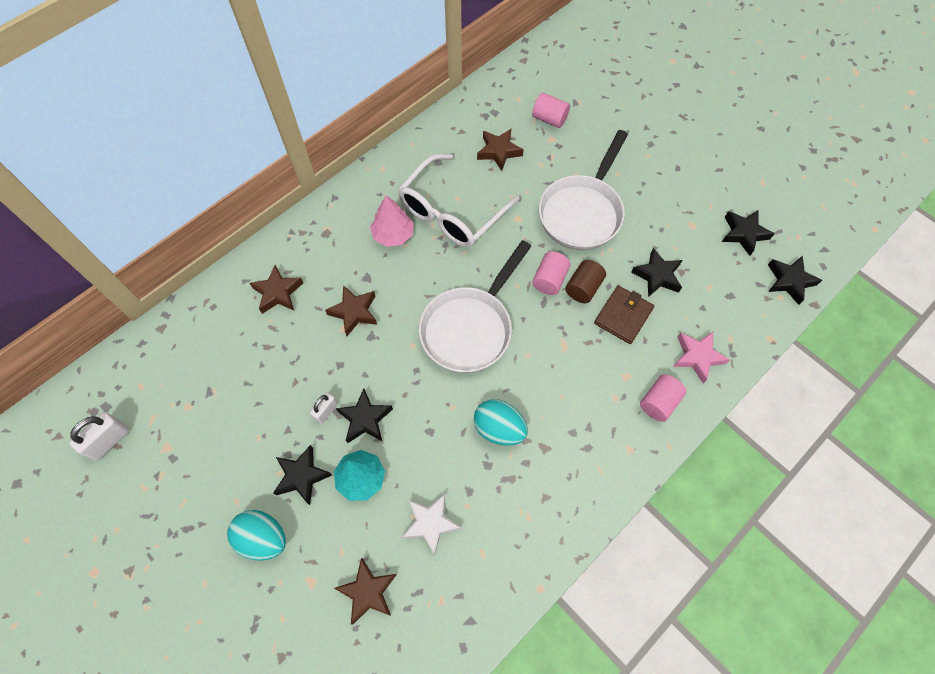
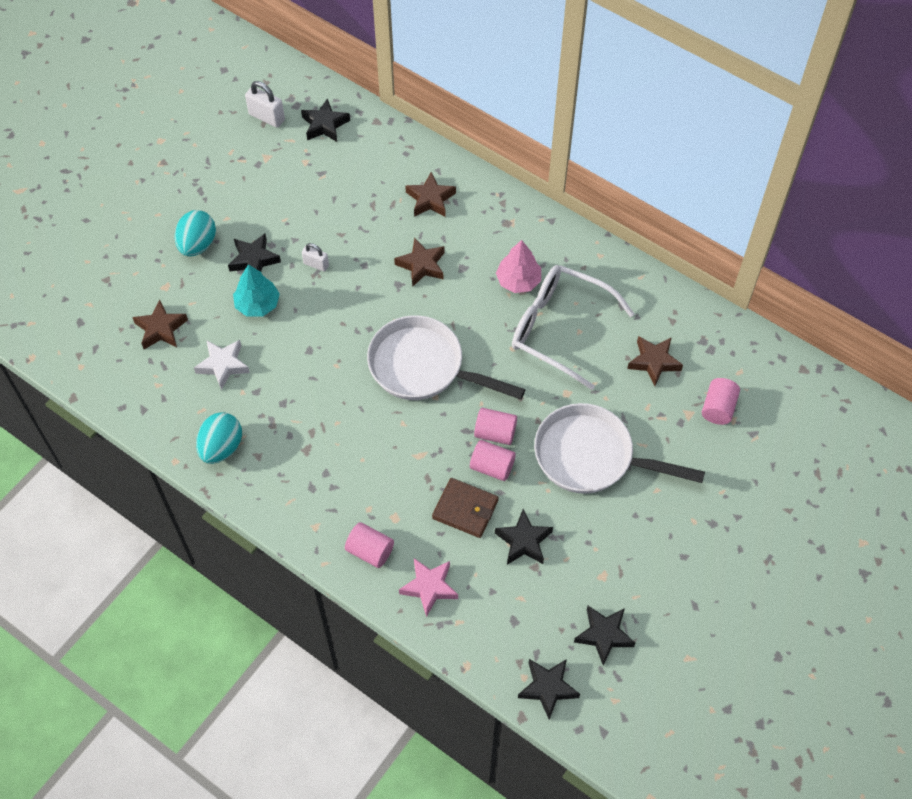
camera: 80 degrees right, 5 degrees down
black star [336,389,393,443] -> black star moved to [301,98,350,142]
turquoise egg [474,399,528,446] -> turquoise egg moved to [196,412,242,464]
brown cylinder [565,260,606,303] -> pink cylinder [470,440,516,481]

